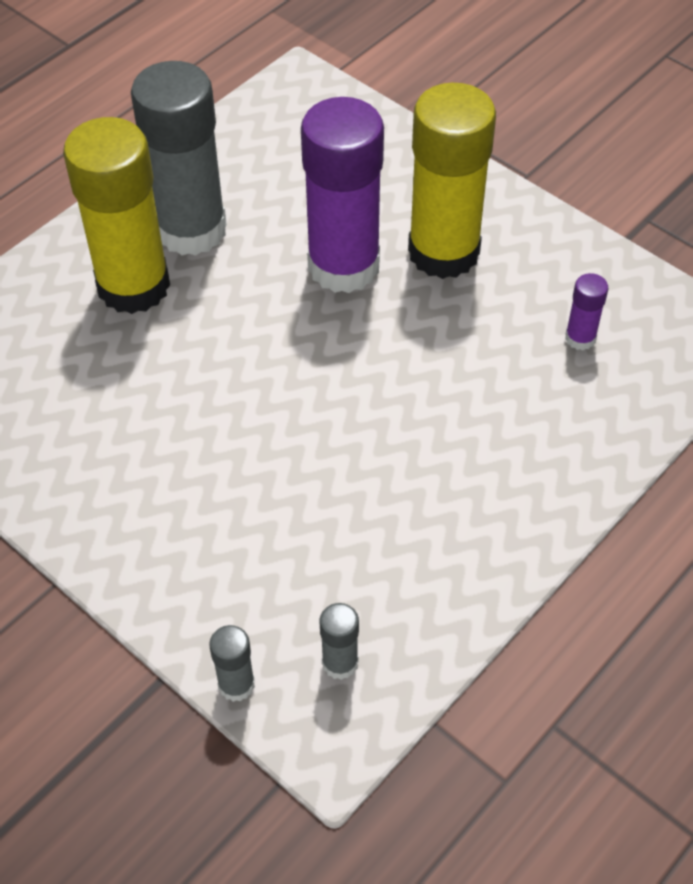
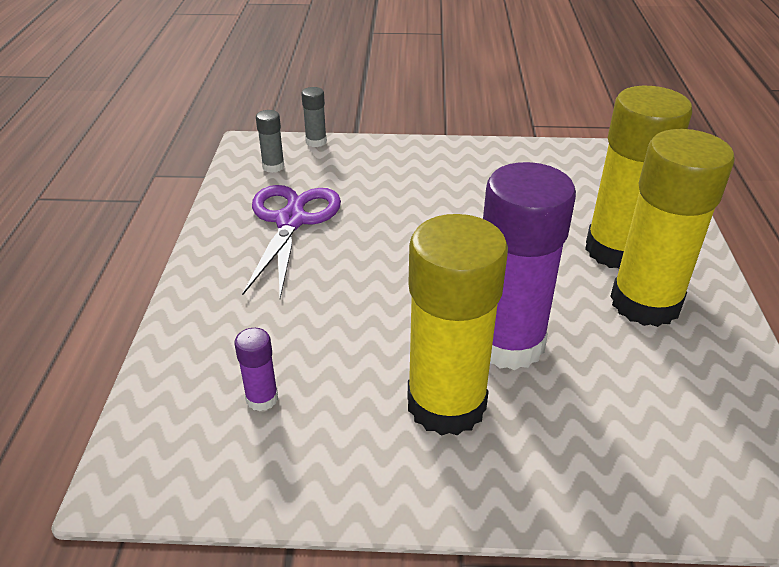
camera: 140 degrees right, 15 degrees down
grey glue stick [131,61,227,256] -> yellow glue stick [610,129,735,327]
none -> purple scissors [242,185,341,298]

